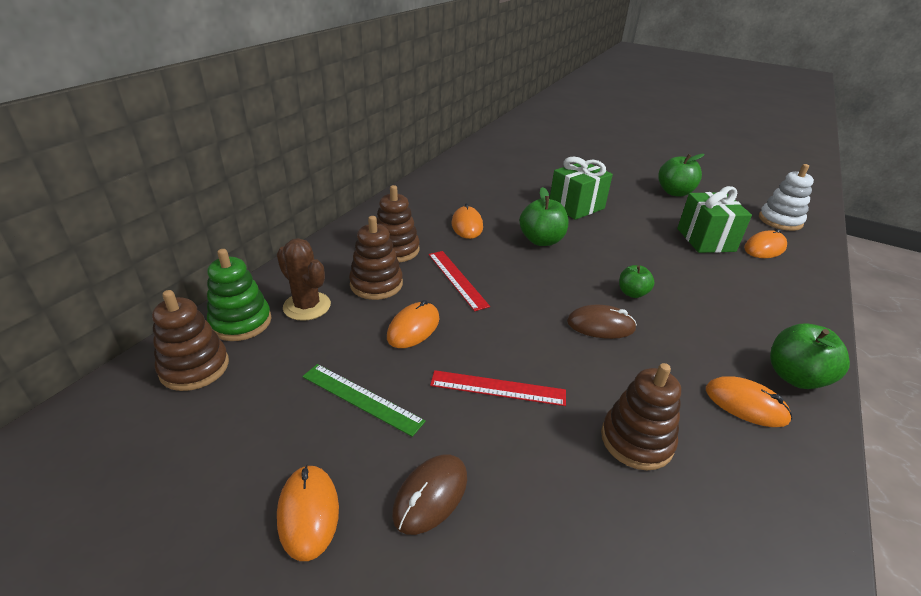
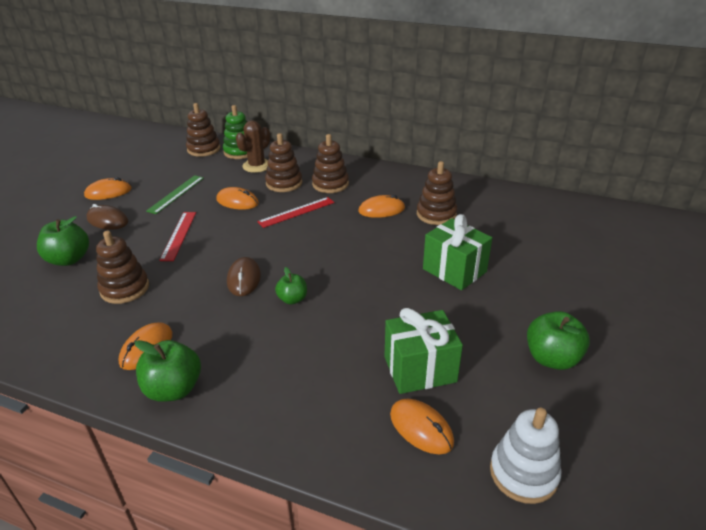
camera: 85 degrees right, 0 degrees up
green apple [519,187,568,246] -> green apple moved to [37,216,89,266]
none -> brown stacking toy [417,161,457,225]

